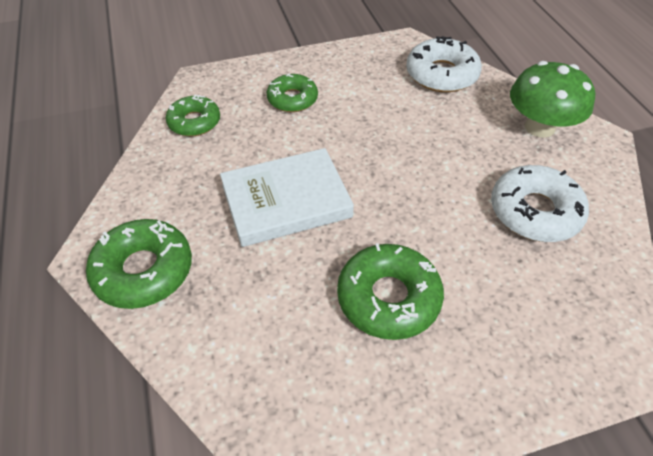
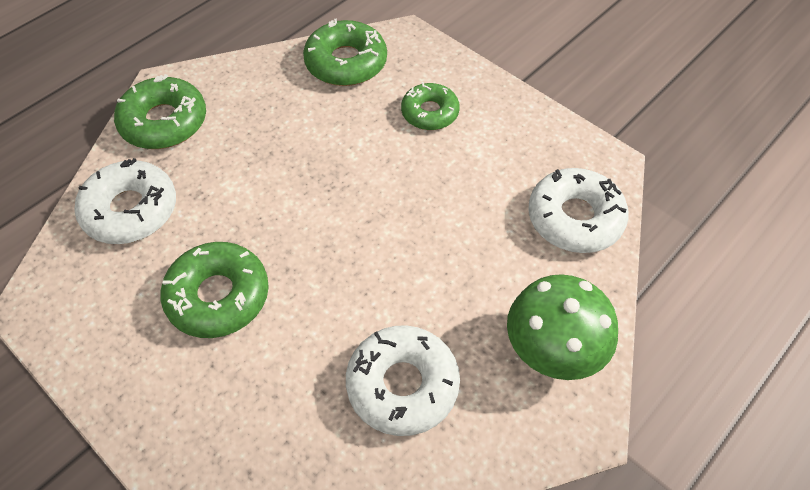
camera: 60 degrees right, 5 degrees up
green donut [166,94,220,136] -> green donut [303,19,387,86], size x1.50
white book [220,148,354,247] -> none
none -> white donut [74,158,176,244]

